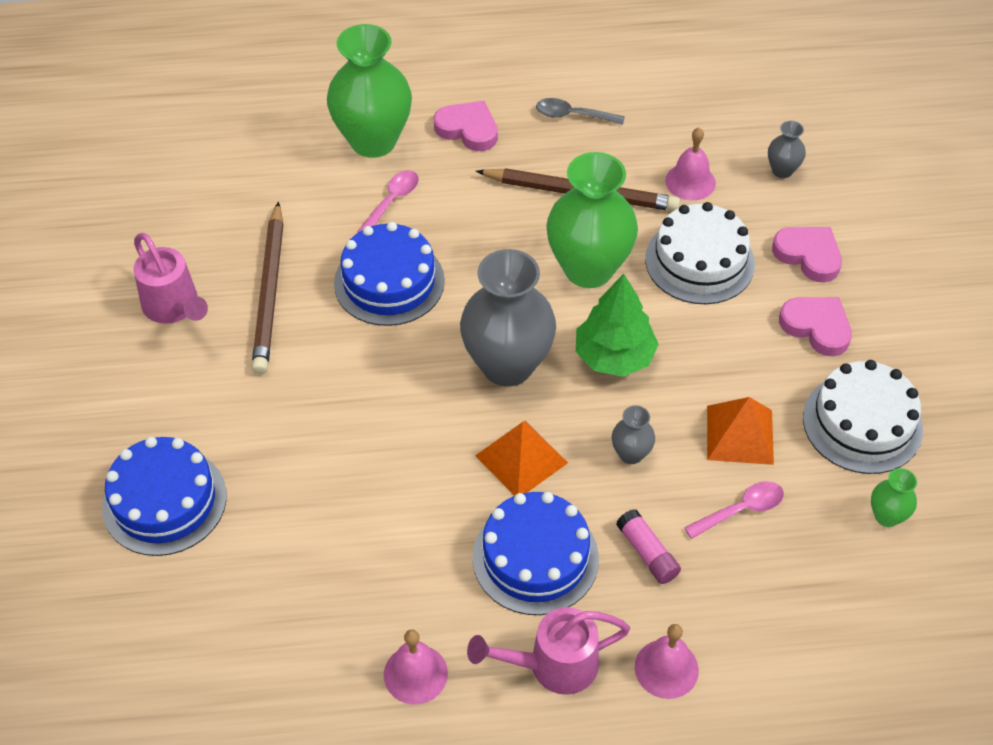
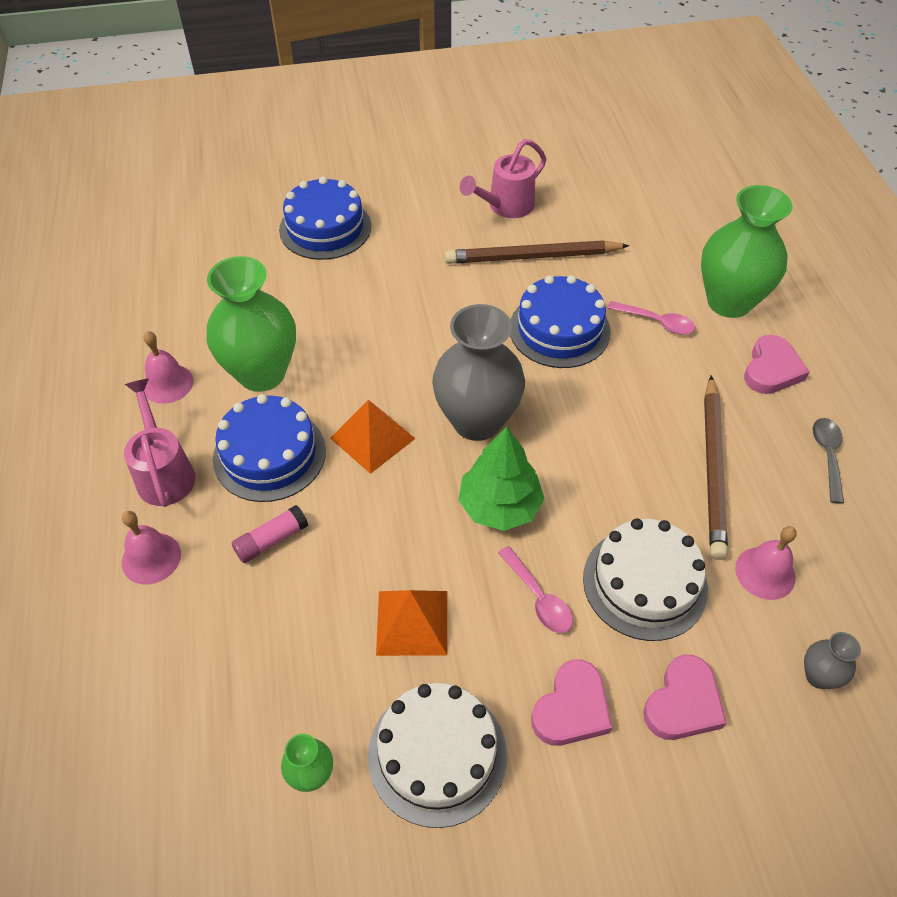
camera: 85 degrees right, 0 degrees up
green vase [546,152,638,288] -> green vase moved to [206,256,296,392]
grey vase [612,405,655,464] -> none
pink spoon [684,481,784,539] -> pink spoon moved to [498,546,573,633]

